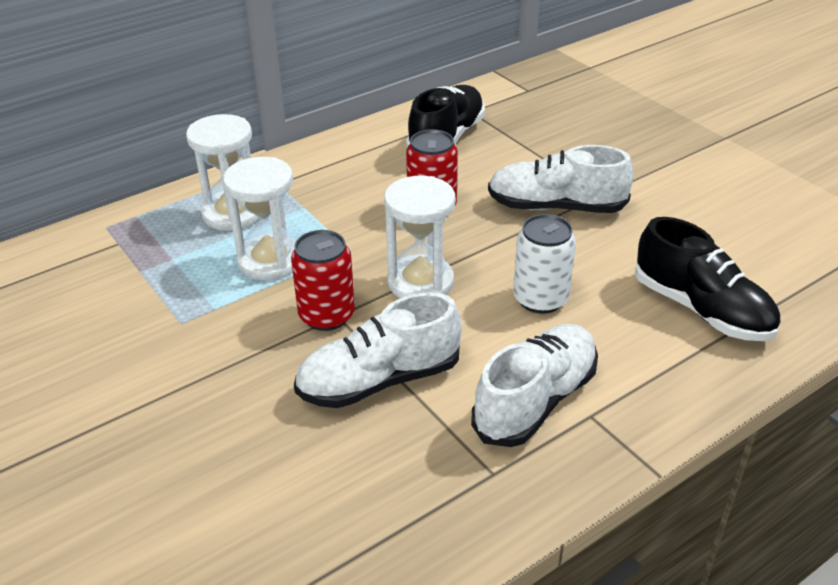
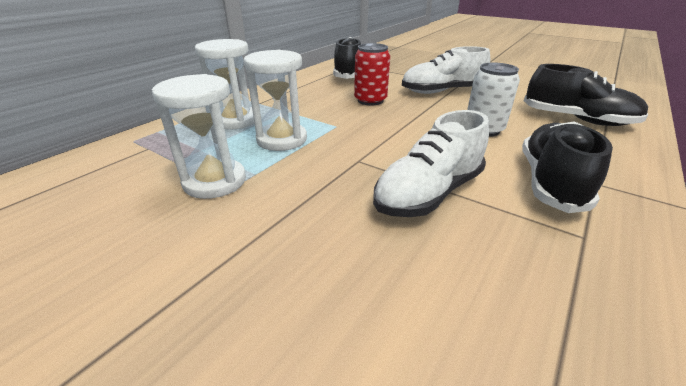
camera: 20 degrees left, 5 degrees down
red can [291,230,355,331] -> none
white hourglass [384,176,455,298] -> white hourglass moved to [152,74,246,199]
white shoe [471,324,598,447] -> black shoe [522,121,613,213]

